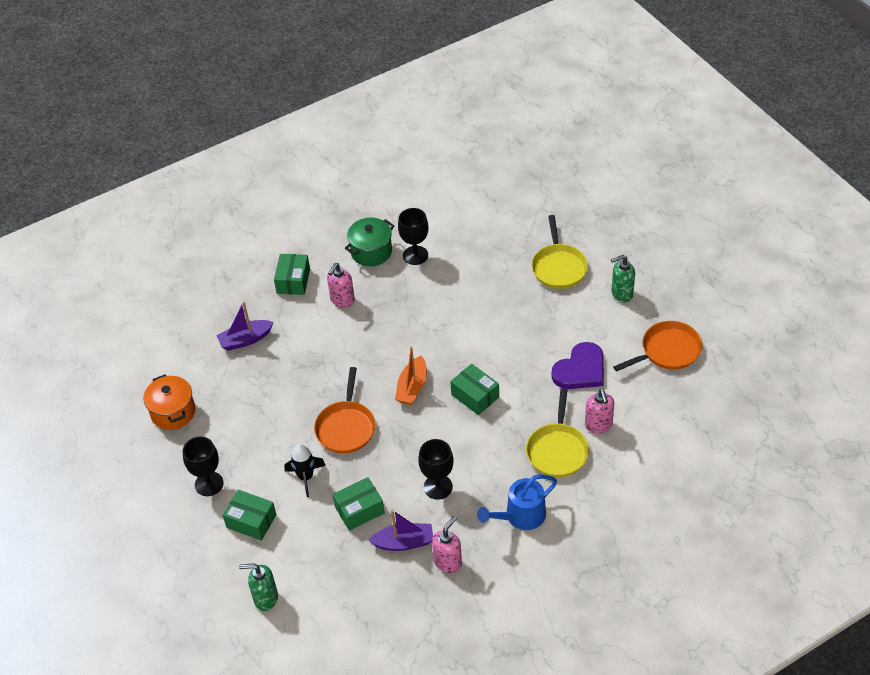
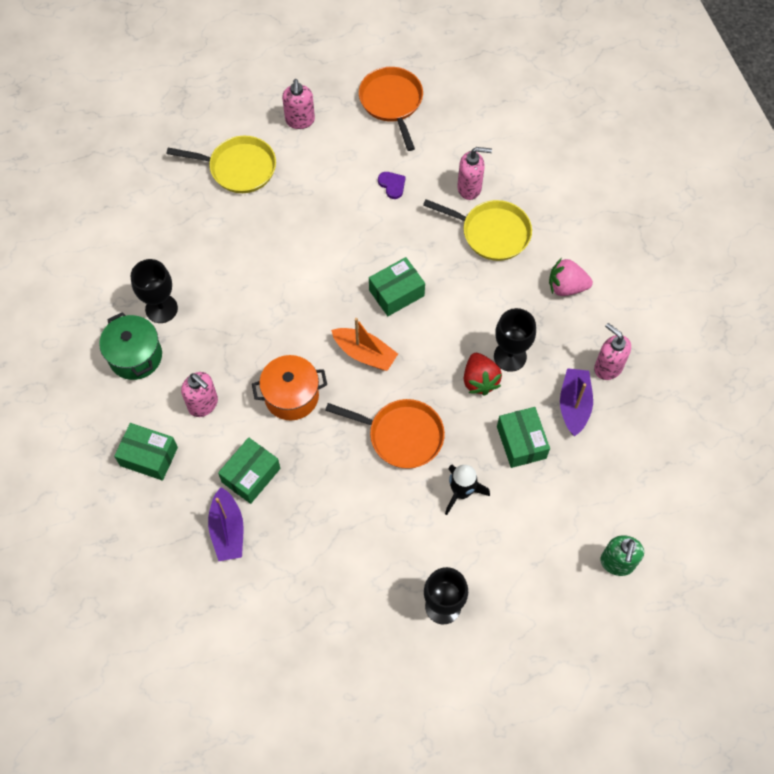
camera: 80 degrees left, 15 degrees up
orange pot [144,374,195,430] -> orange pot moved to [252,355,327,420]
green box [223,490,276,541] -> green box moved to [218,437,281,504]
blue watering can [477,474,557,530] -> pink strawberry [549,258,593,296]
purple heart [551,342,604,389] -> purple heart [378,172,406,199], size x0.47
green soap dispenser [611,255,635,303] -> pink soap dispenser [282,79,315,129]
none -> red strawberry [464,353,502,396]

